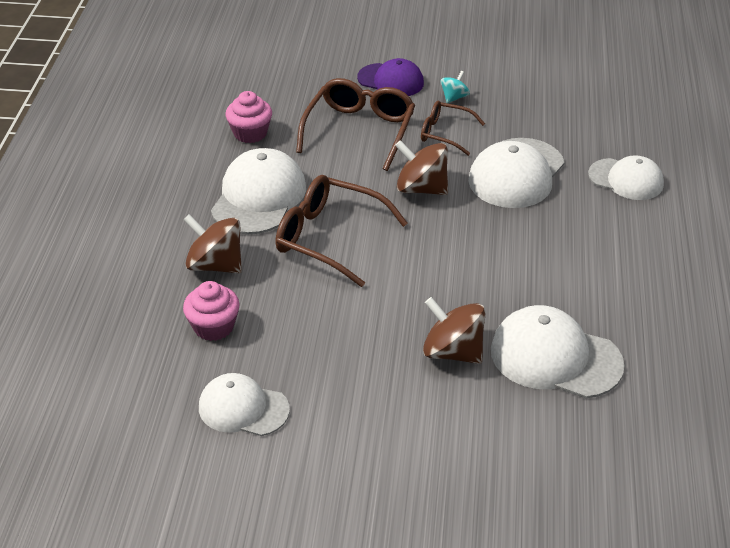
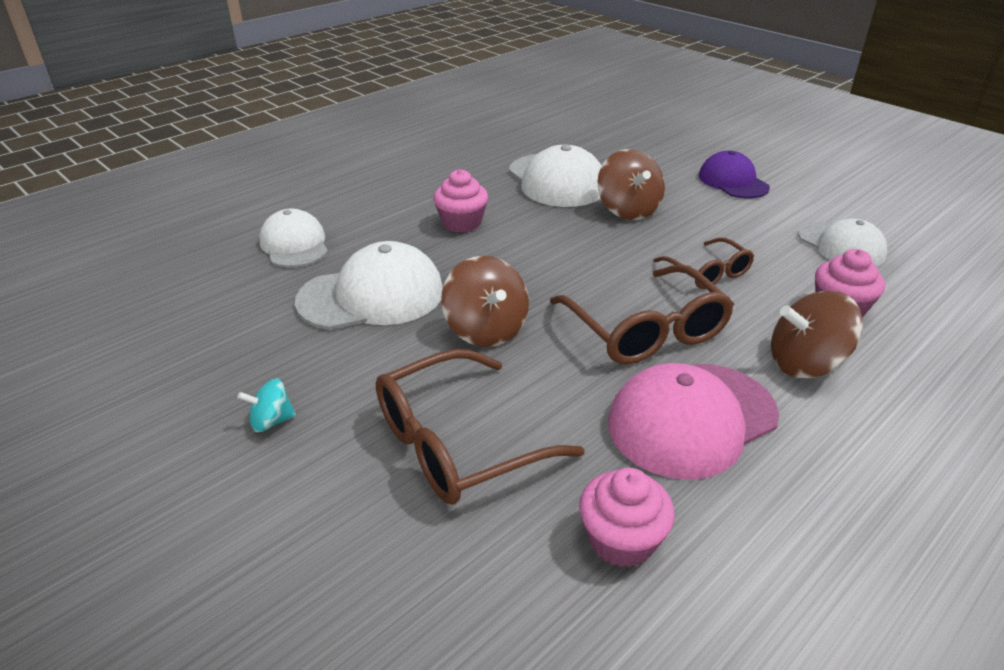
camera: 140 degrees left, 5 degrees down
brown spinning top [183,214,242,273] -> brown spinning top turned 105 degrees clockwise [771,291,863,378]
white cap [211,148,306,234] -> pink cap [608,363,779,480]
purple cap [357,58,424,96] -> purple cap moved to [699,151,770,199]
brown glasses [421,101,485,156] -> brown glasses moved to [653,237,754,289]
none -> pink cupcake [433,169,488,232]

